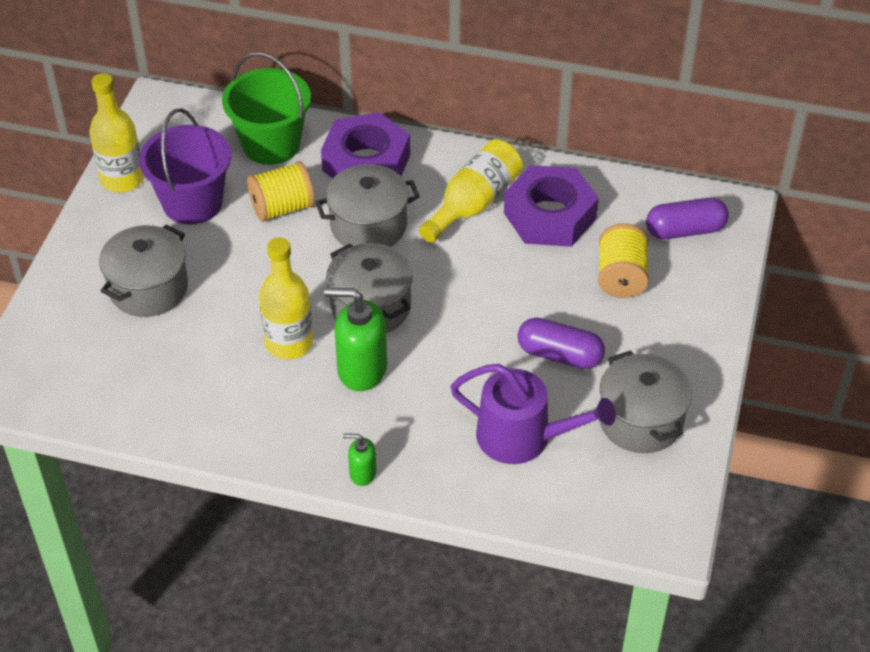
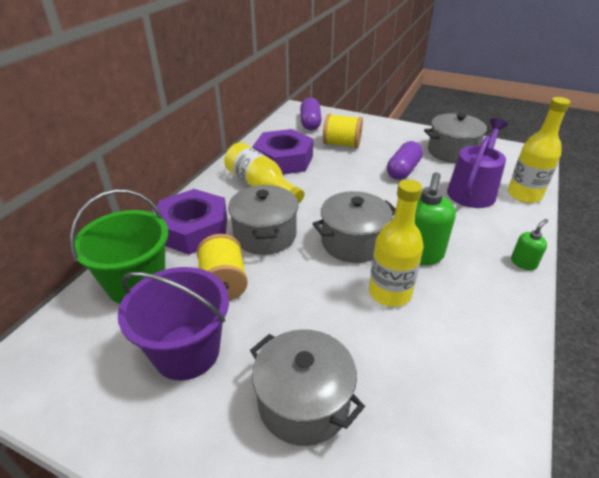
camera: 80 degrees left, 10 degrees down
yellow bottle [89,73,144,193] -> yellow bottle moved to [508,97,571,203]
green soap dispenser [343,433,376,486] -> green soap dispenser turned 150 degrees counterclockwise [511,219,548,270]

